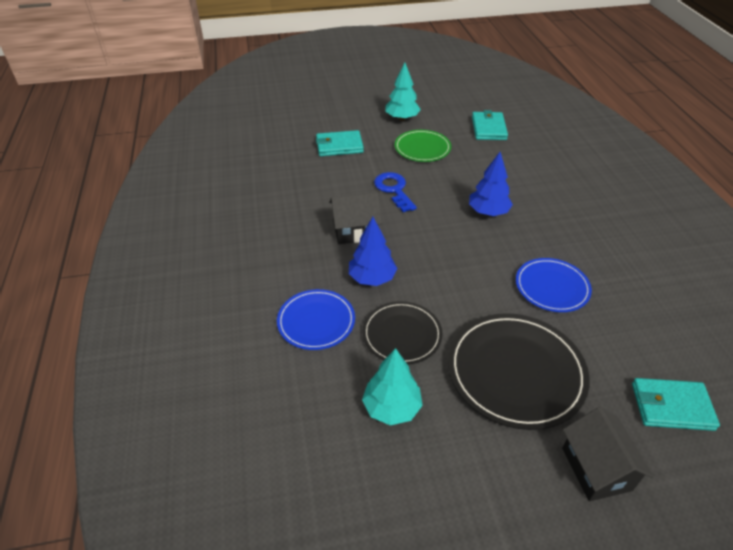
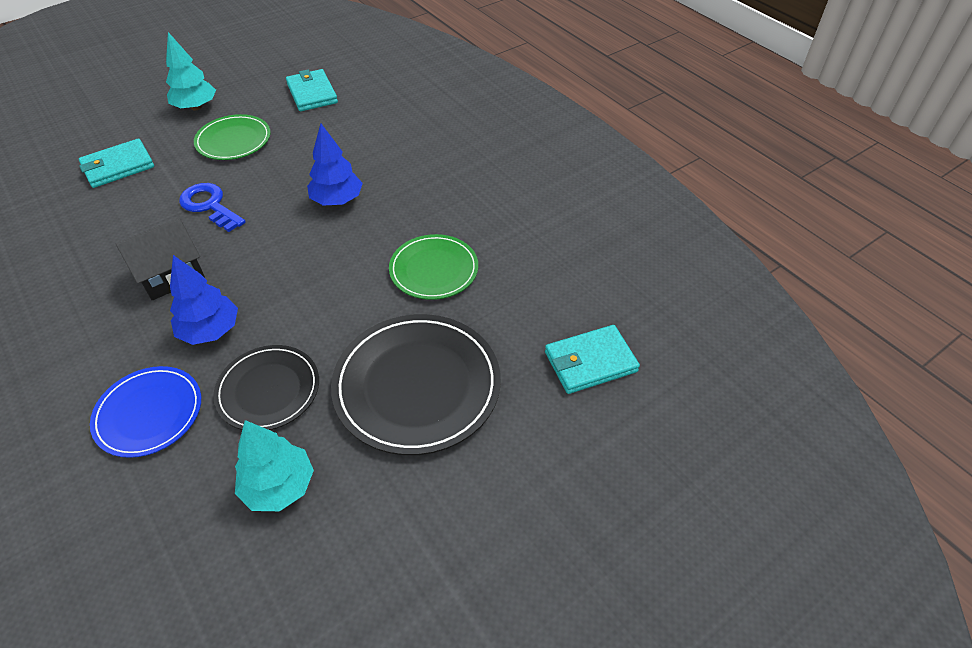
camera: 25 degrees left, 5 degrees up
blue plate [516,258,592,312] -> green plate [389,234,478,300]
black house [562,407,654,501] -> none

